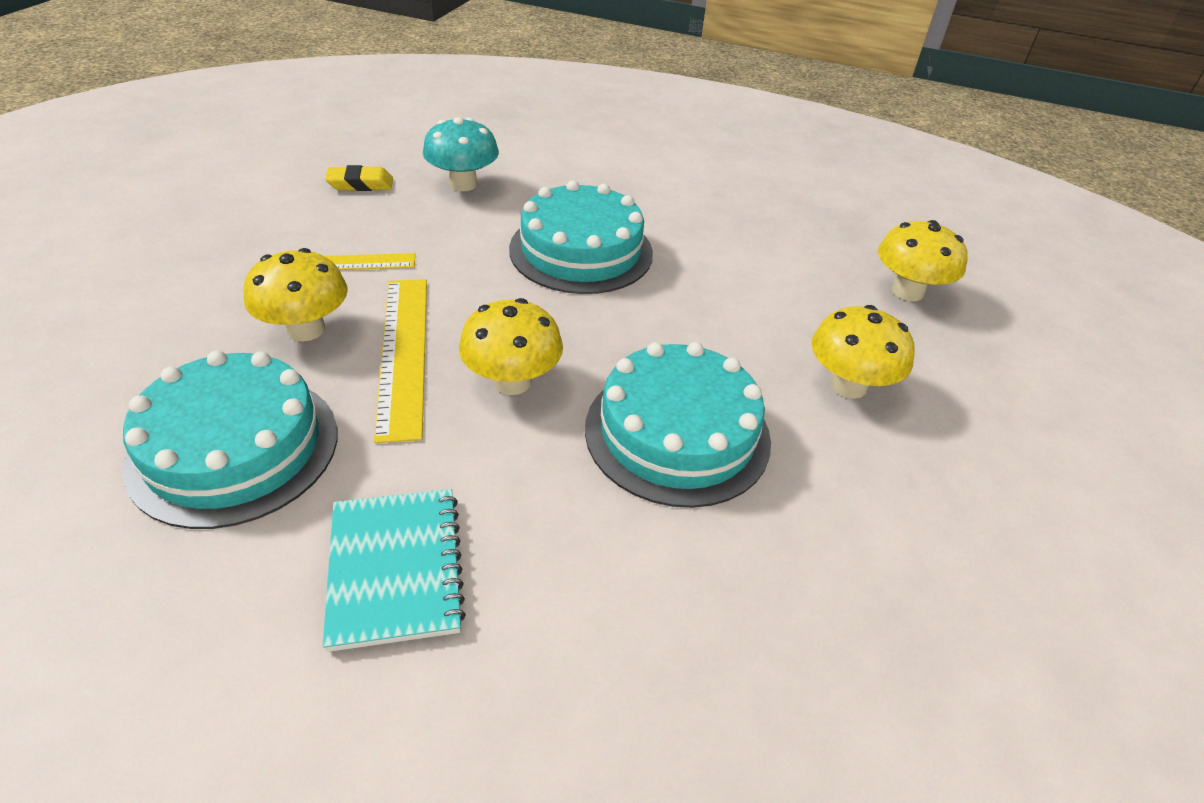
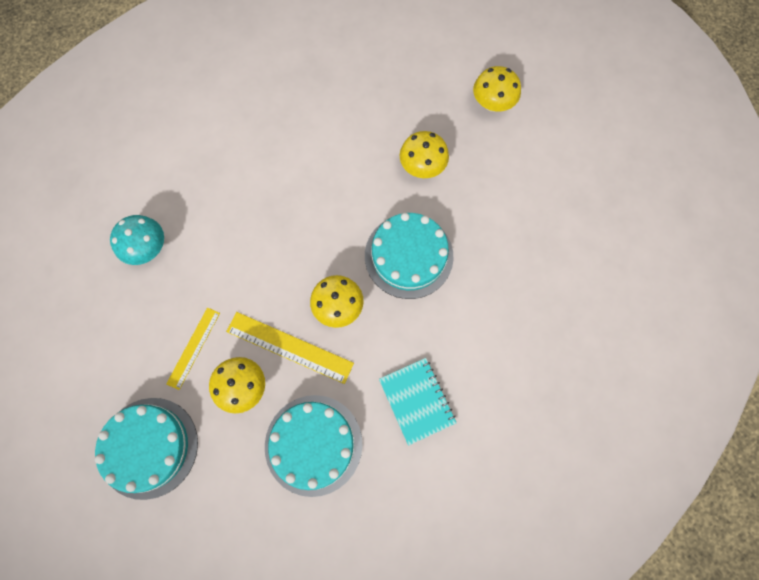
camera: 55 degrees left, 30 degrees up
turquoise notebook [323,489,466,652] -> turquoise notebook turned 45 degrees clockwise [379,358,457,446]
yellow eraser [325,165,393,191] -> none
turquoise cake [509,180,653,294] -> turquoise cake moved to [95,398,198,500]
yellow mushroom [878,220,968,301] -> yellow mushroom moved to [473,66,521,112]

